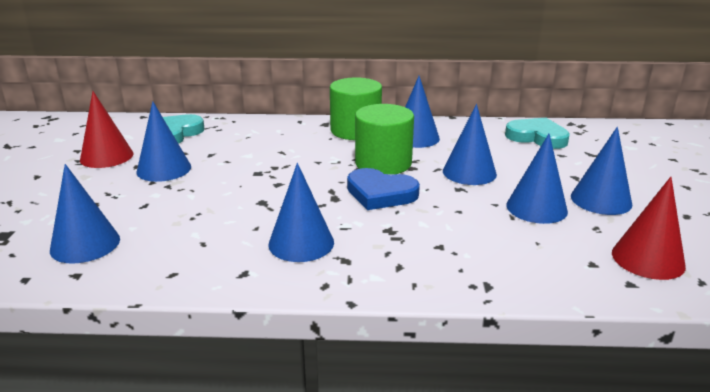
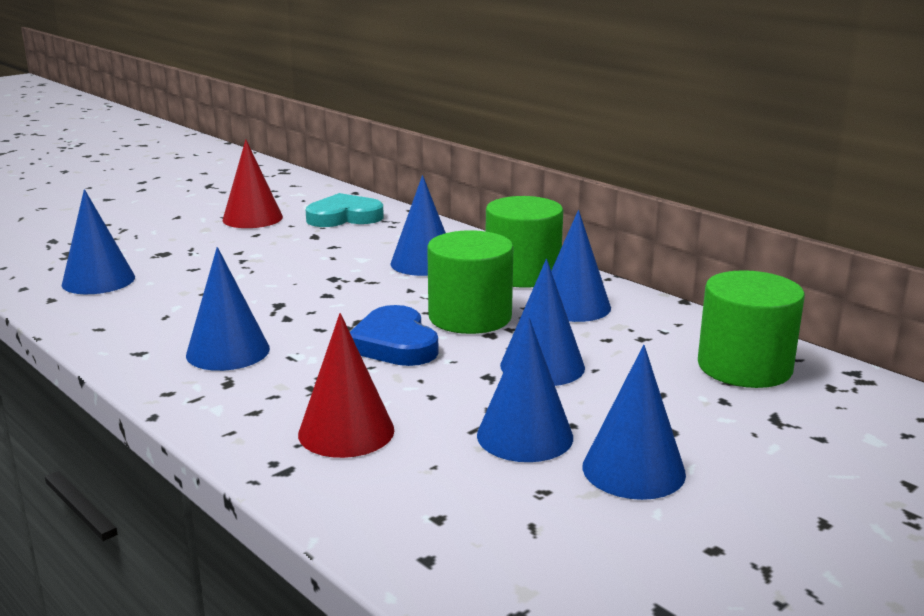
camera: 45 degrees right, 5 degrees down
blue cone [137,101,191,182] -> blue cone moved to [390,175,446,276]
turquoise heart [505,118,570,149] -> green cylinder [698,270,805,388]
red cone [612,177,686,280] -> red cone moved to [298,313,394,458]

